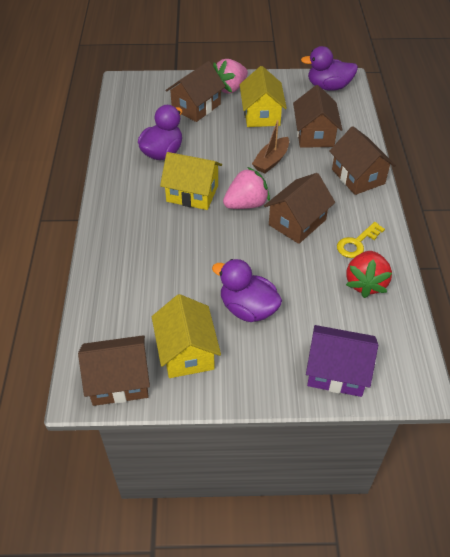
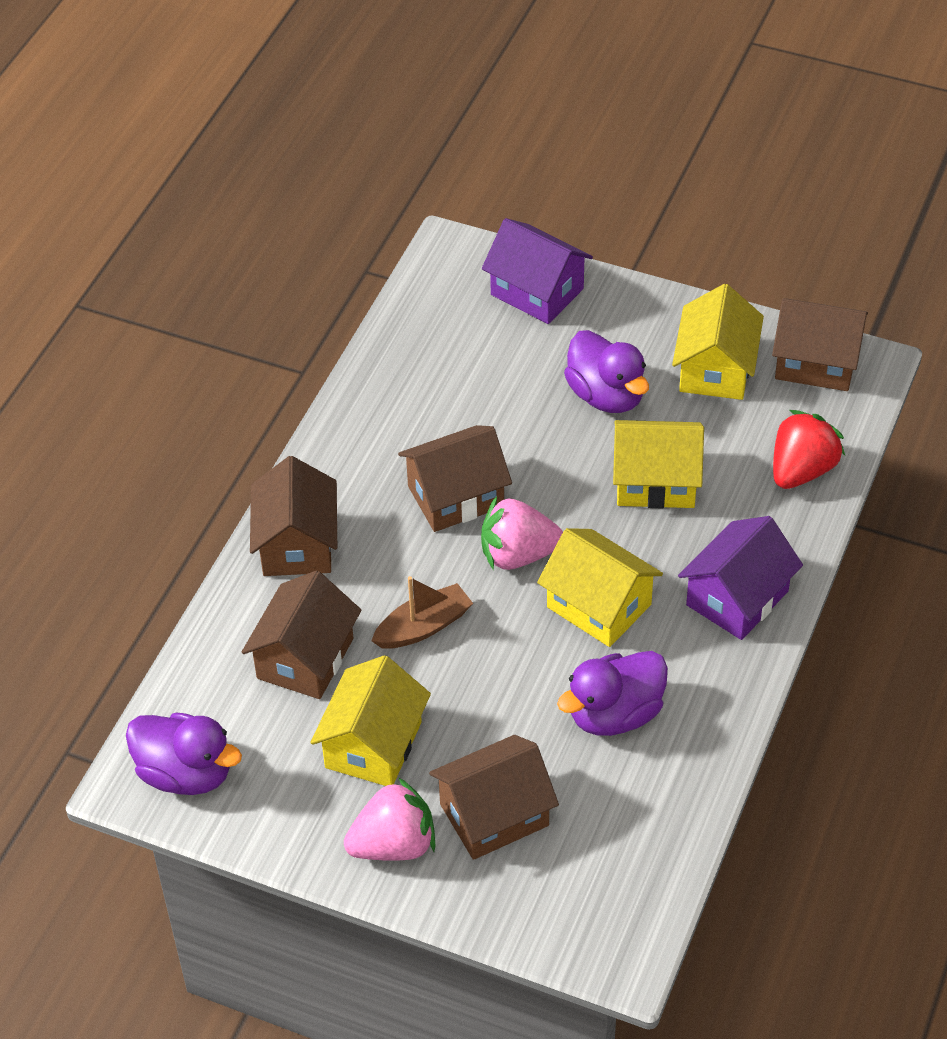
camera: 155 degrees left, 0 degrees up
yellow key [337,222,385,258] -> none
red strawberry [346,251,392,298] -> red strawberry moved to [773,410,845,489]
none -> yellow house [613,420,704,509]
none -> purple house [678,516,803,640]

